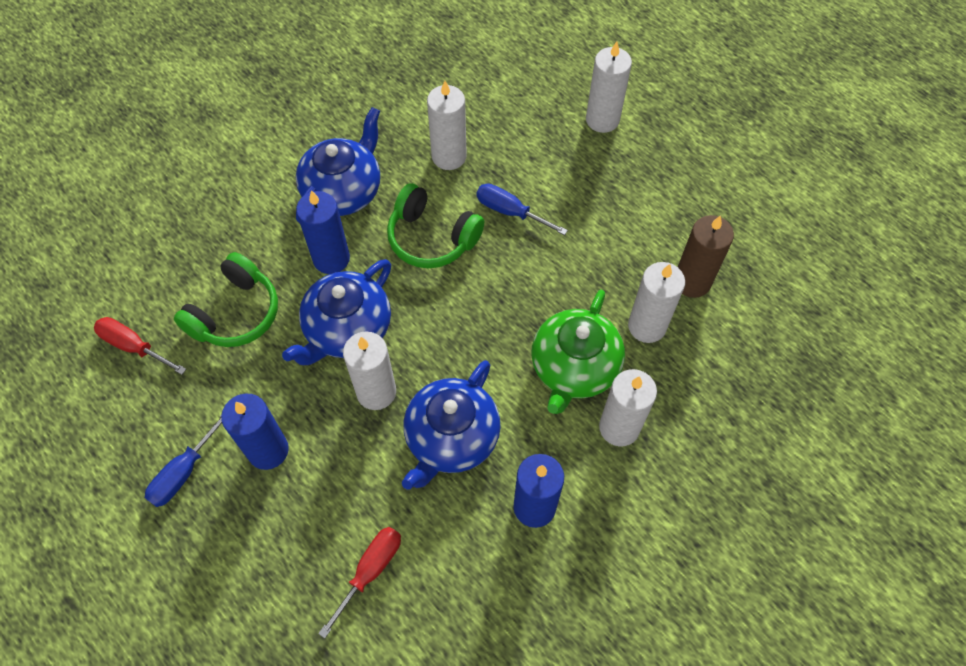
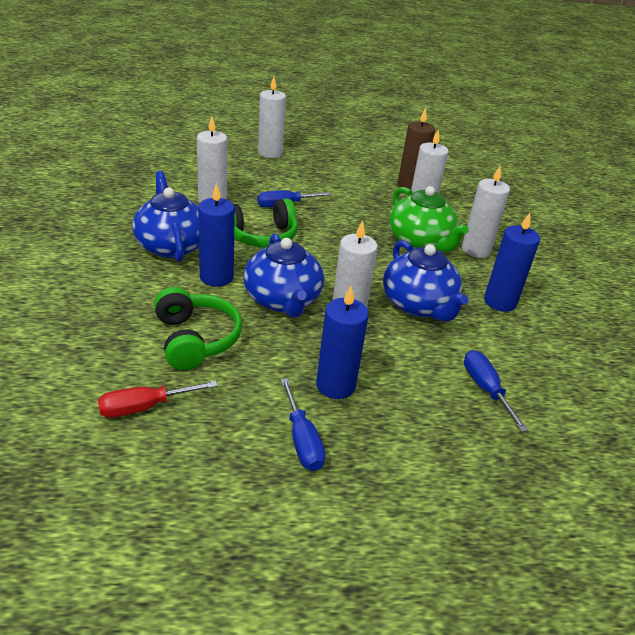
camera: 55 degrees left, 25 degrees down
red screwdriver [318,527,401,638] -> blue screwdriver [464,350,528,432]

